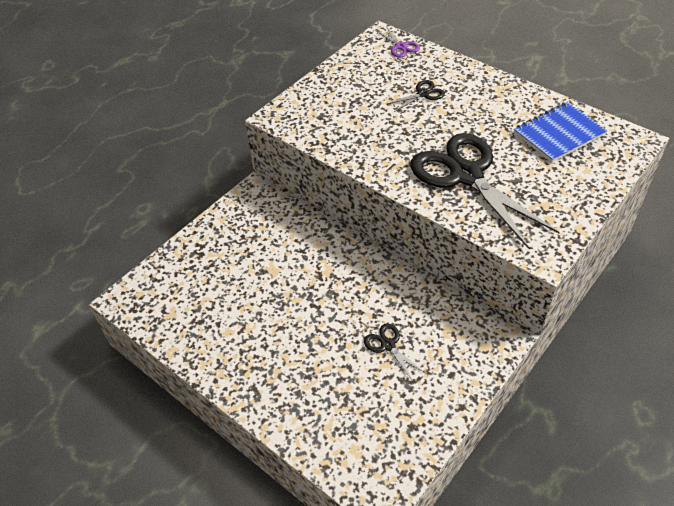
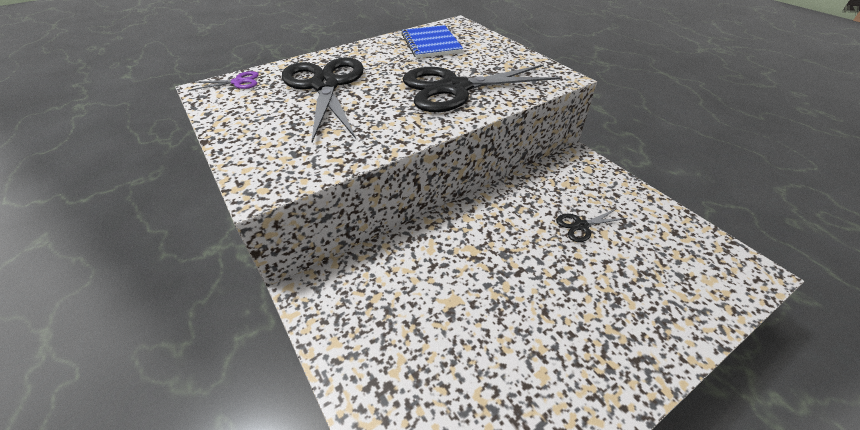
camera: 75 degrees left, 5 degrees down
black scissors [387,80,445,112] -> black scissors [282,57,364,142], size x2.41

